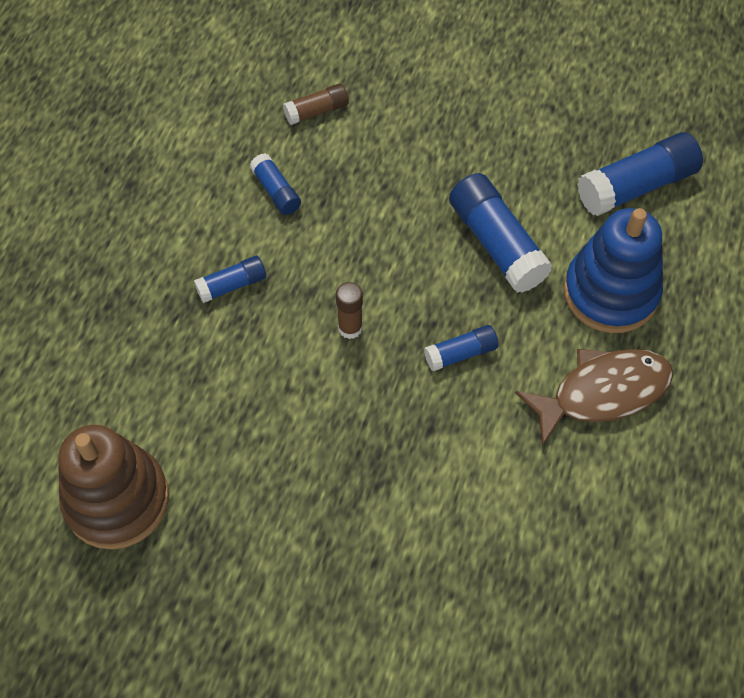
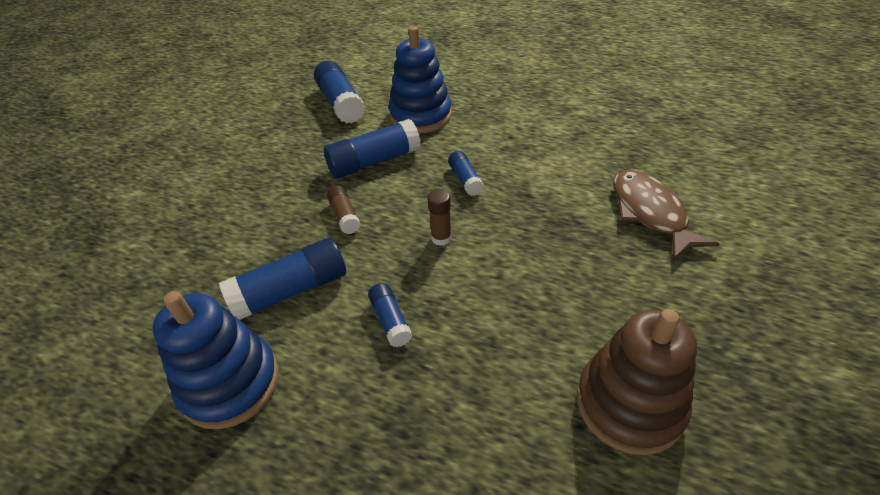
camera: 85 degrees left, 15 degrees down
blue glue stick [250,153,301,215] -> blue glue stick [219,238,346,320], size x1.84
brown glue stick [283,83,349,125] -> brown glue stick moved to [327,186,361,234]
brown fish [515,349,673,447] -> brown fish moved to [613,170,719,261]
none -> blue stacking toy [153,291,279,429]

